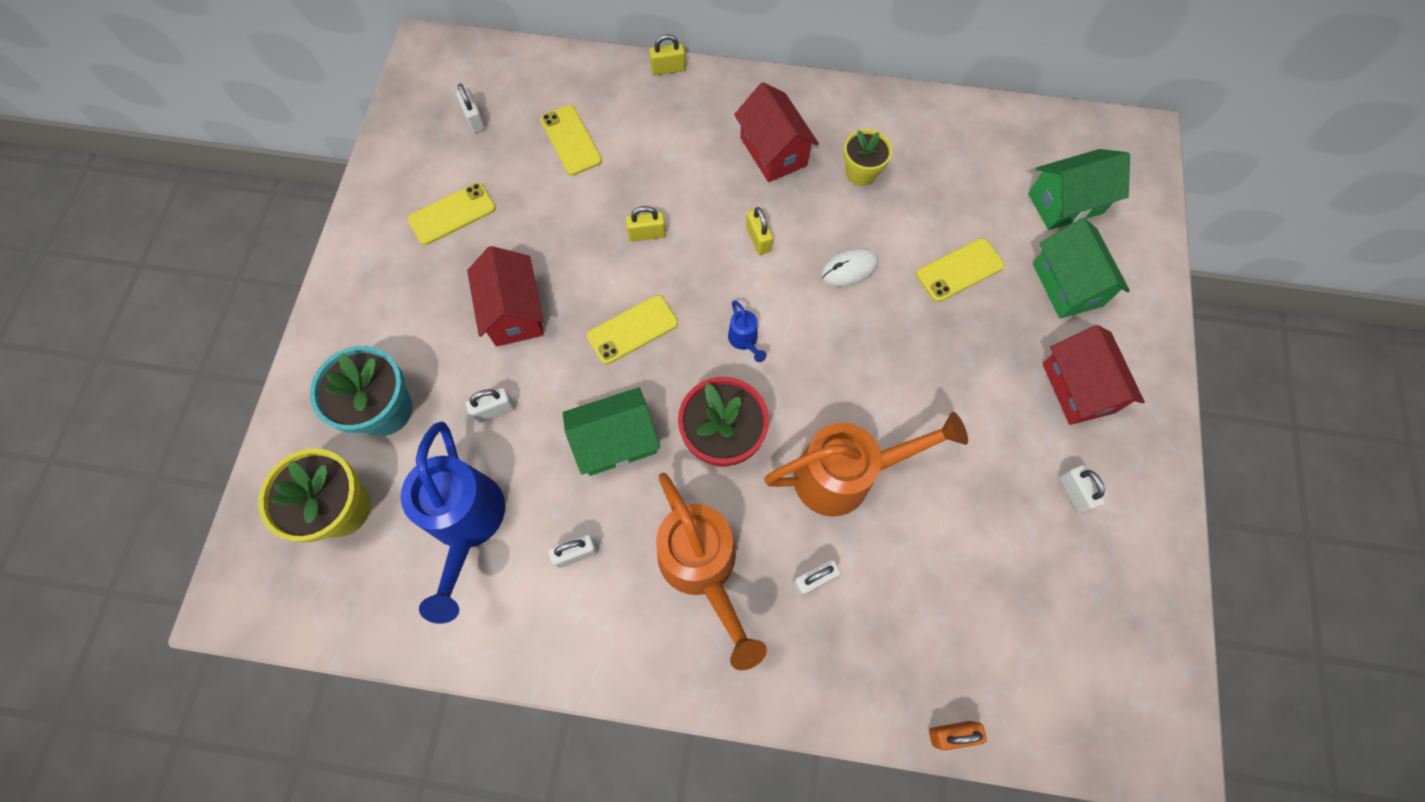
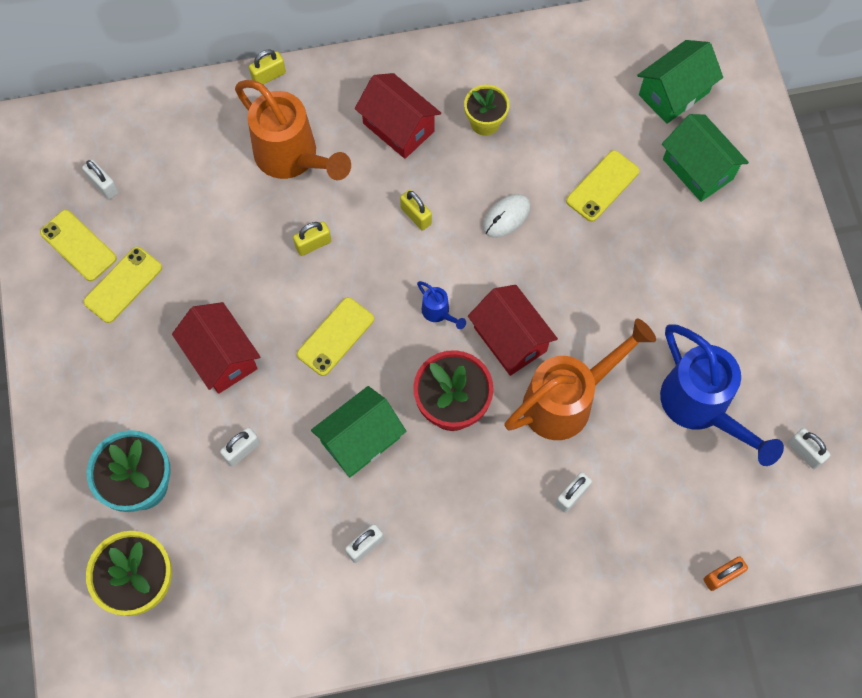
camera: 20 degrees left, 0 degrees up
blue watering can [401,421,505,624] -> blue watering can moved to [660,324,784,466]
yellow phone [540,105,602,176] -> yellow phone moved to [40,210,117,281]
orange watering can [656,473,767,670] -> orange watering can moved to [235,80,351,180]
red house [1042,325,1145,425] -> red house moved to [468,285,558,376]
white padlock [1059,465,1105,514] -> white padlock moved to [788,428,830,469]

